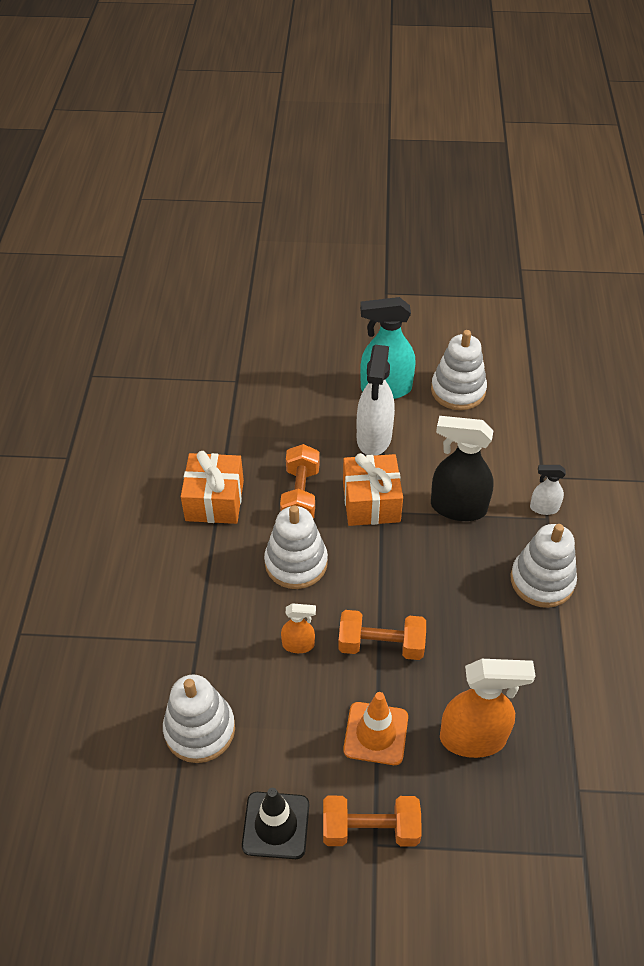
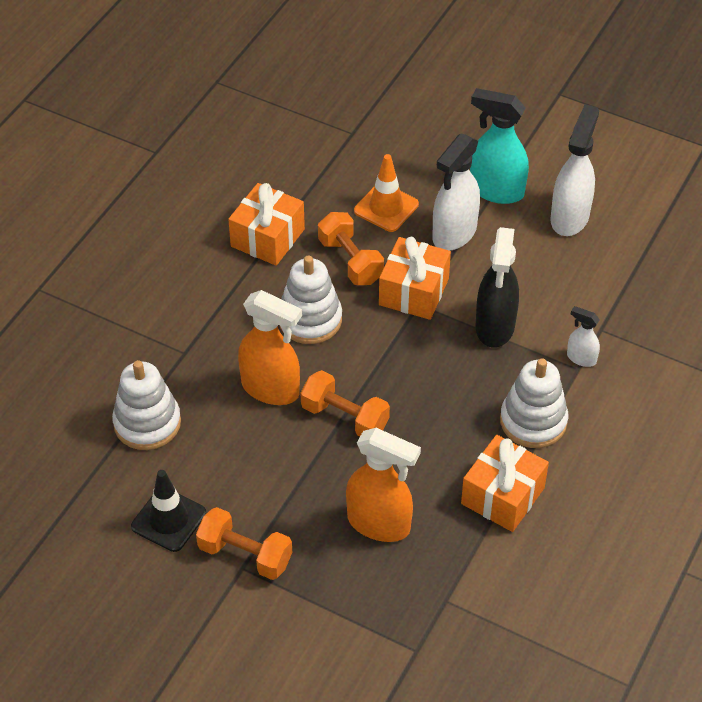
camera: 25 degrees right, 0 degrees up
orange dumbbell [280,444,320,518] -> orange dumbbell turned 60 degrees counterclockwise [318,212,384,285]
orange spray bottle [281,603,316,653] -> orange spray bottle [238,290,302,405], size x1.95
orange traffic cone [343,692,408,765] -> orange traffic cone moved to [354,154,419,232]
white stacking toy [431,330,487,410] -> white spray bottle [550,104,599,236]
black spray bottle [431,416,494,521] -> black spray bottle turned 120 degrees counterclockwise [475,227,519,348]
none -> orange gift [461,435,549,532]

